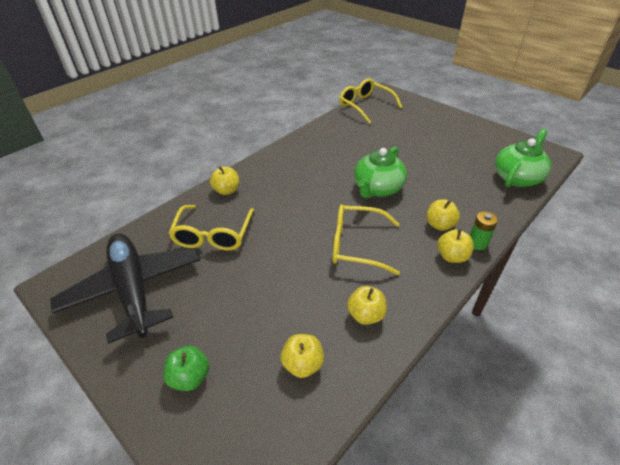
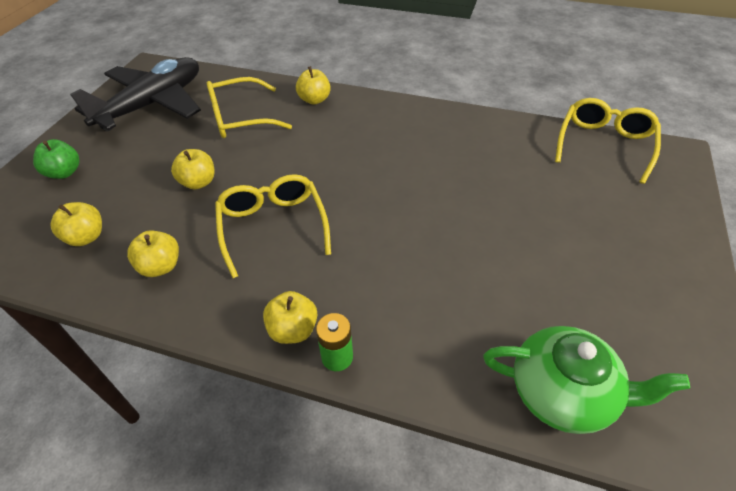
camera: 65 degrees right, 5 degrees up
green teapot [354,147,407,198] -> none
yellow apple [426,199,460,231] -> yellow apple moved to [171,149,215,189]

